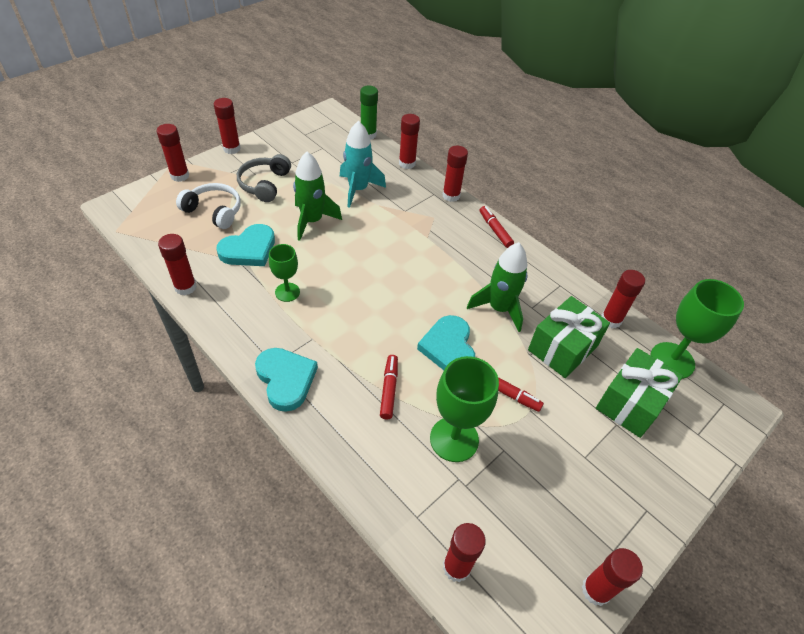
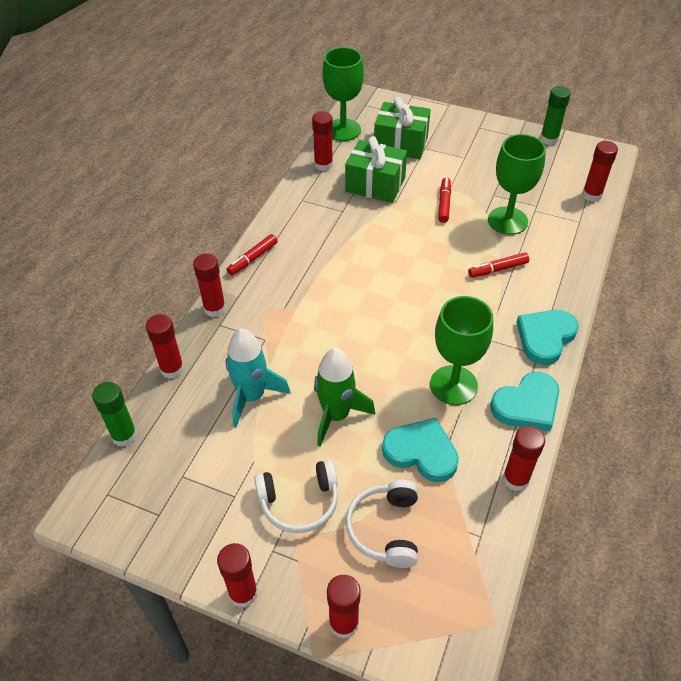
camera: 110 degrees left, 0 degrees up
grey headphones [237,154,291,202] -> white headphones [254,459,338,533]
green goblet [269,244,300,302] -> green goblet [430,296,493,405], size x1.69
turquoise heart [417,315,475,370] -> turquoise heart moved to [490,372,559,431]
green rocket [467,242,528,332] -> none
red glue stick [582,548,643,606] -> green glue stick [540,86,571,145]

